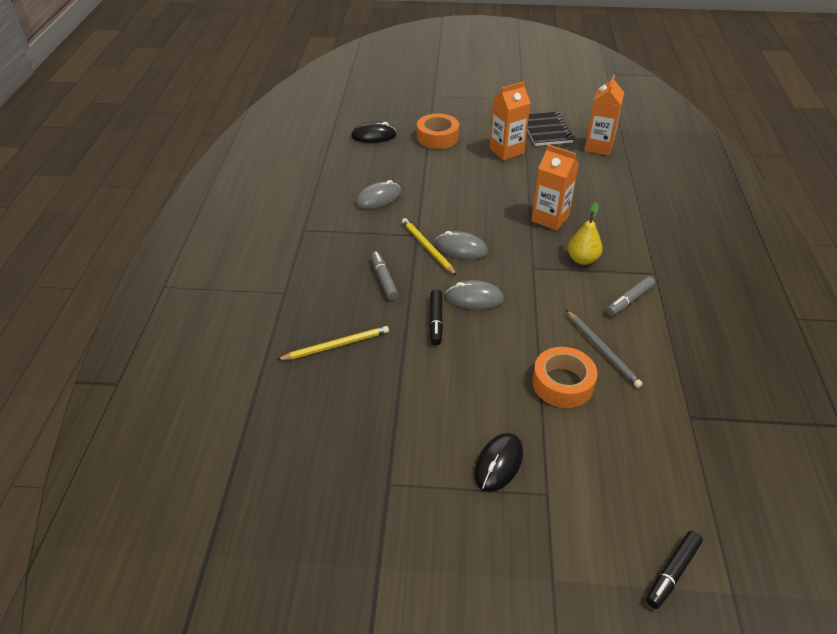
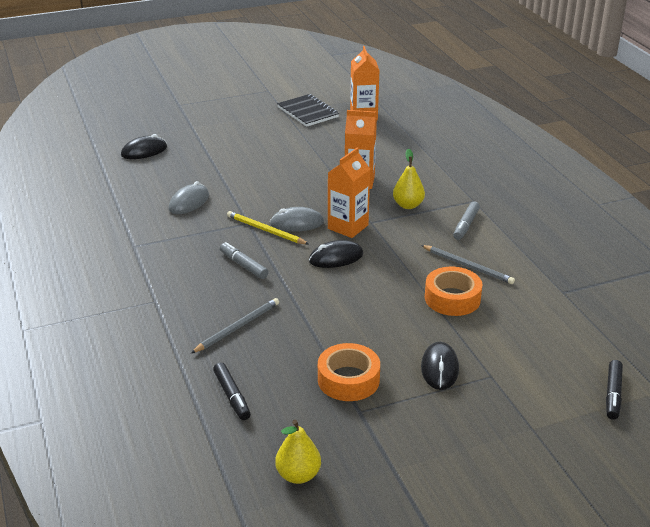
camera: 25 degrees left, 10 degrees down
yellow pencil [277,326,389,360] -> grey pencil [191,298,279,353]
orange tape [417,114,459,149] -> orange tape moved to [318,343,380,401]
black marker [429,289,443,345] -> black marker moved to [213,363,251,420]
grey mouse [445,280,504,309] -> black mouse [309,240,363,268]
orange carton [489,81,530,160] -> orange carton moved to [328,147,370,238]
none -> yellow pear [275,419,321,484]

